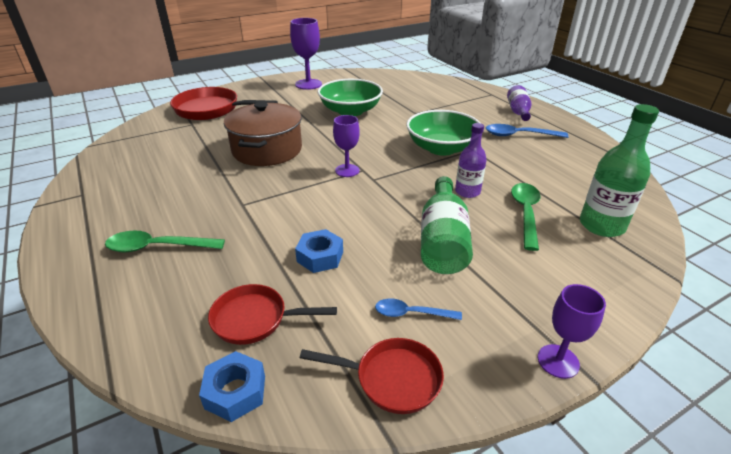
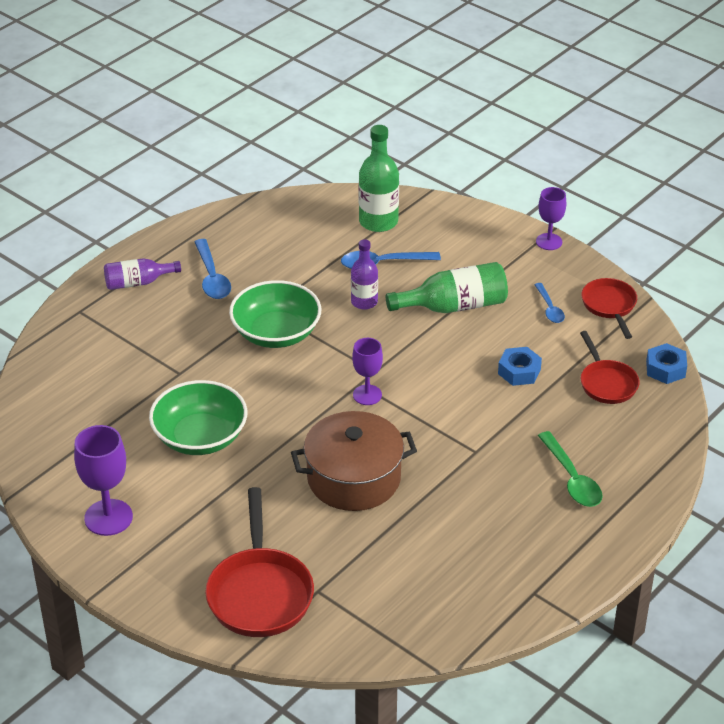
camera: 110 degrees left, 5 degrees up
green spoon [511,183,540,251] -> blue spoon [341,251,441,269]

